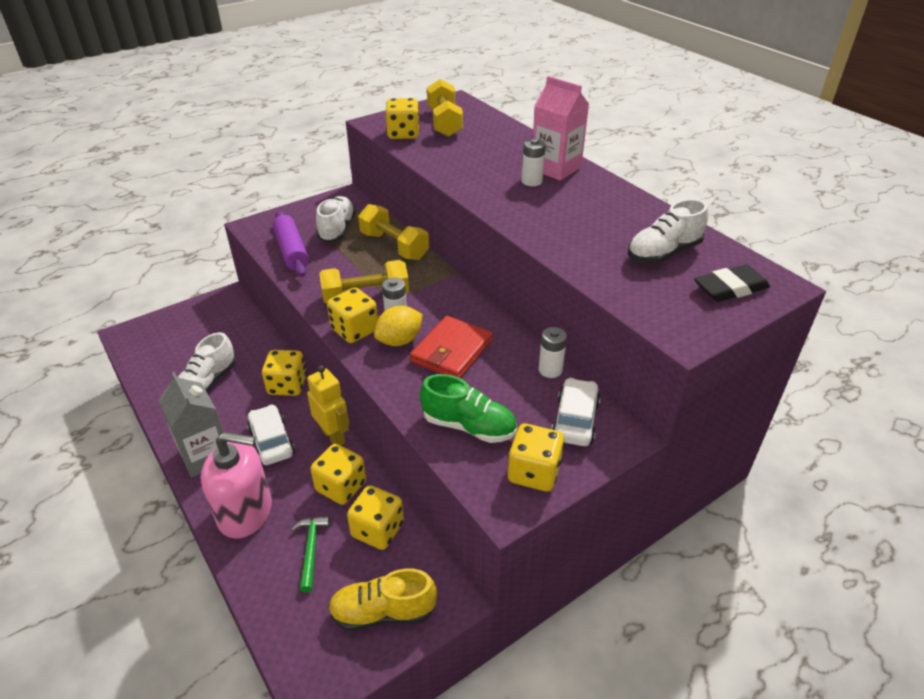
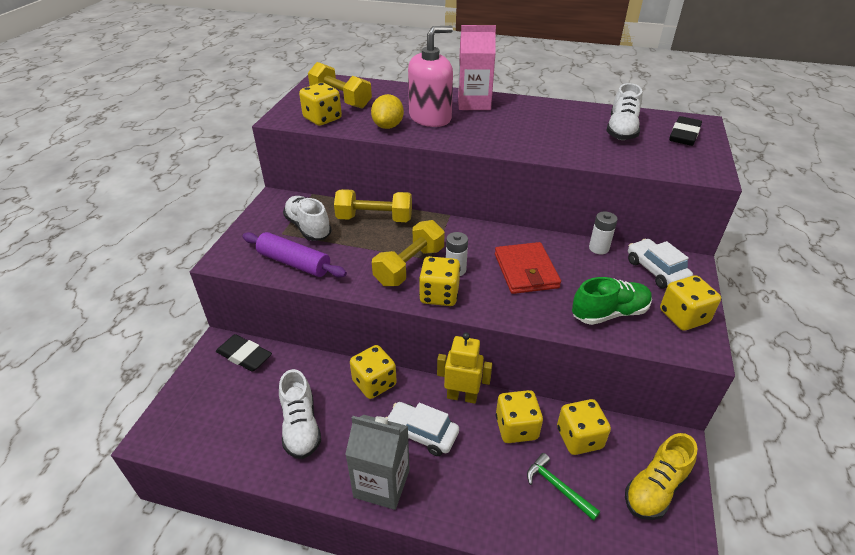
camera: 40 degrees left, 0 degrees up
pink soap dispenser [201,432,272,539] -> pink soap dispenser moved to [408,26,453,127]
yellow lemon [374,306,423,346] -> yellow lemon moved to [371,94,404,129]
white battery [521,139,546,186] -> none
none -> black eraser [216,334,272,372]

